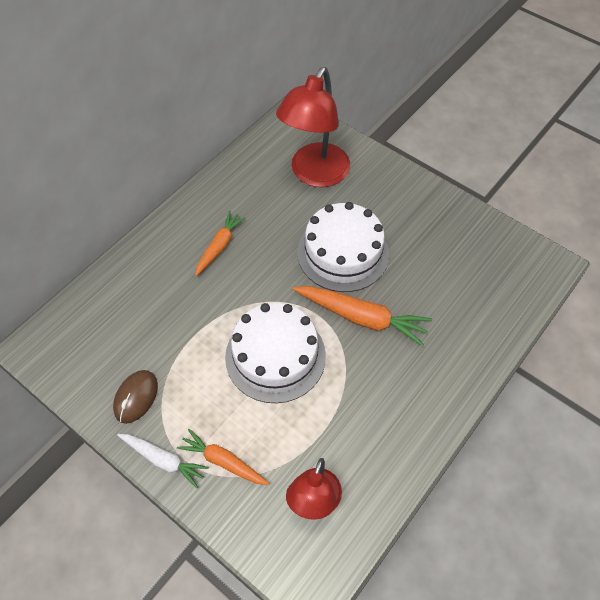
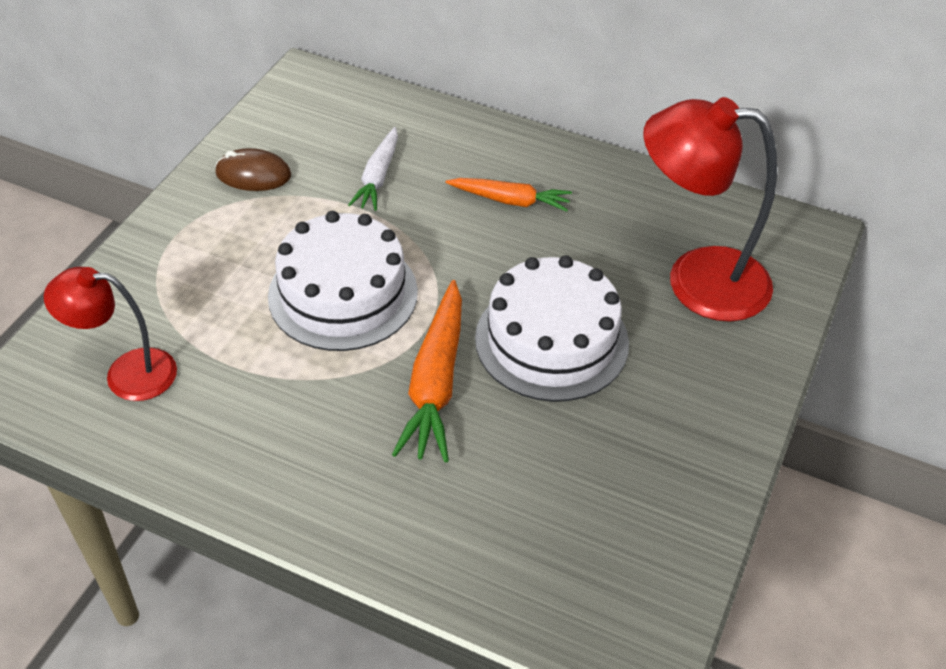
camera: 75 degrees right, 10 degrees down
white carrot [117,434,209,488] -> white carrot moved to [348,127,398,211]
orange carrot [177,429,270,485] -> none

